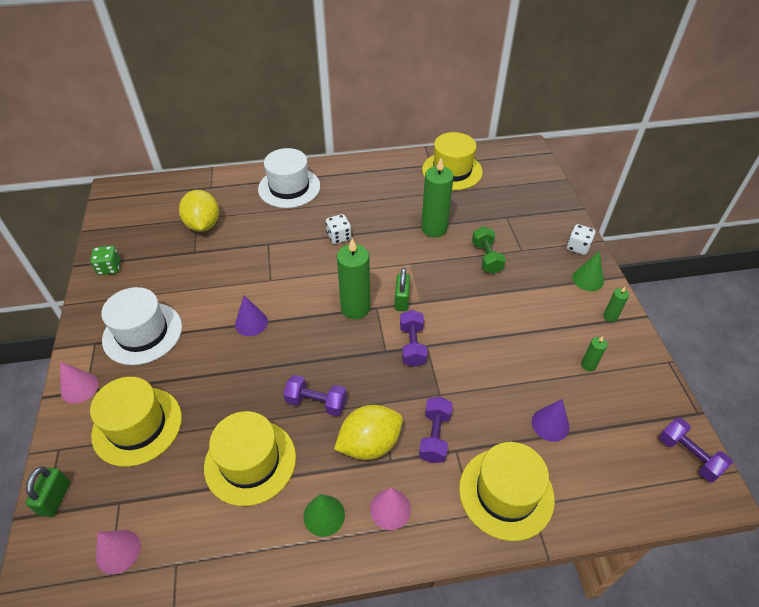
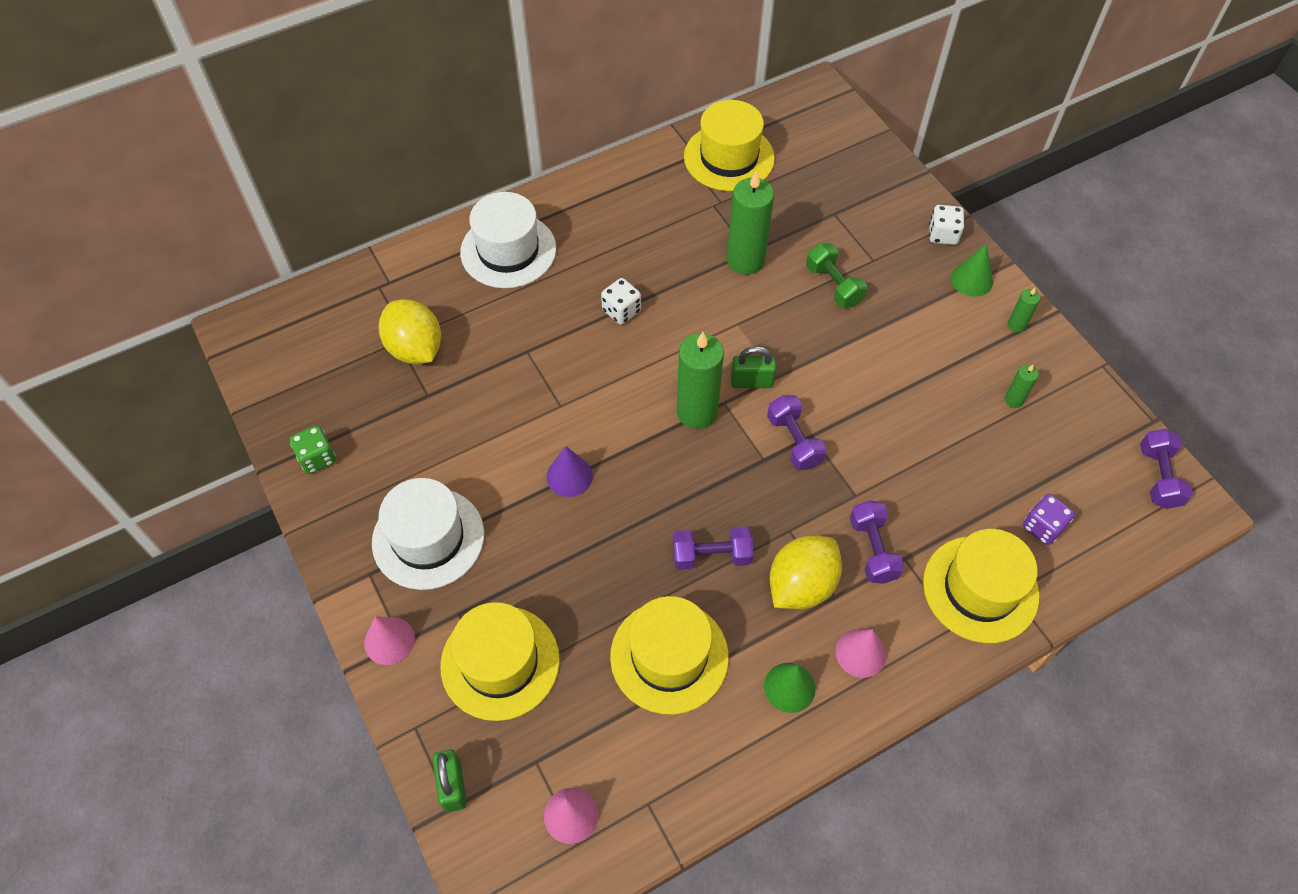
camera: 20 degrees left, 10 degrees up
green padlock [395,268,410,311] -> green padlock turned 75 degrees counterclockwise [731,346,776,388]
purple cone [532,399,570,442] -> none
purple dumbbell [659,418,733,482] -> purple dumbbell turned 60 degrees clockwise [1140,428,1193,509]
none -> purple dice [1023,494,1075,545]

